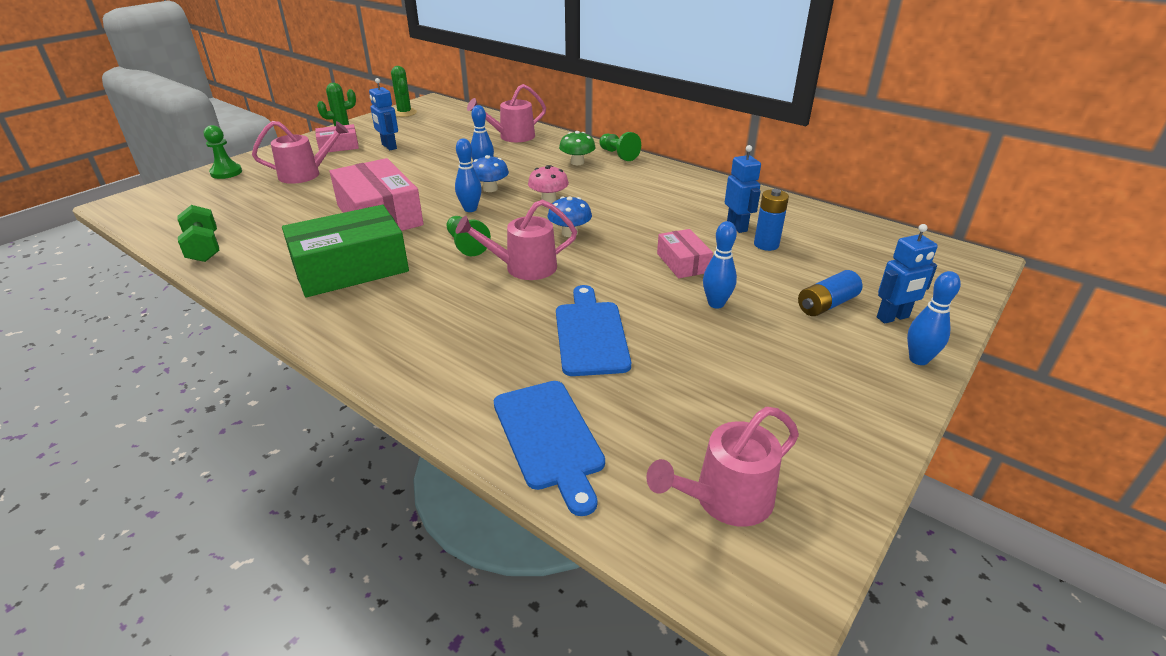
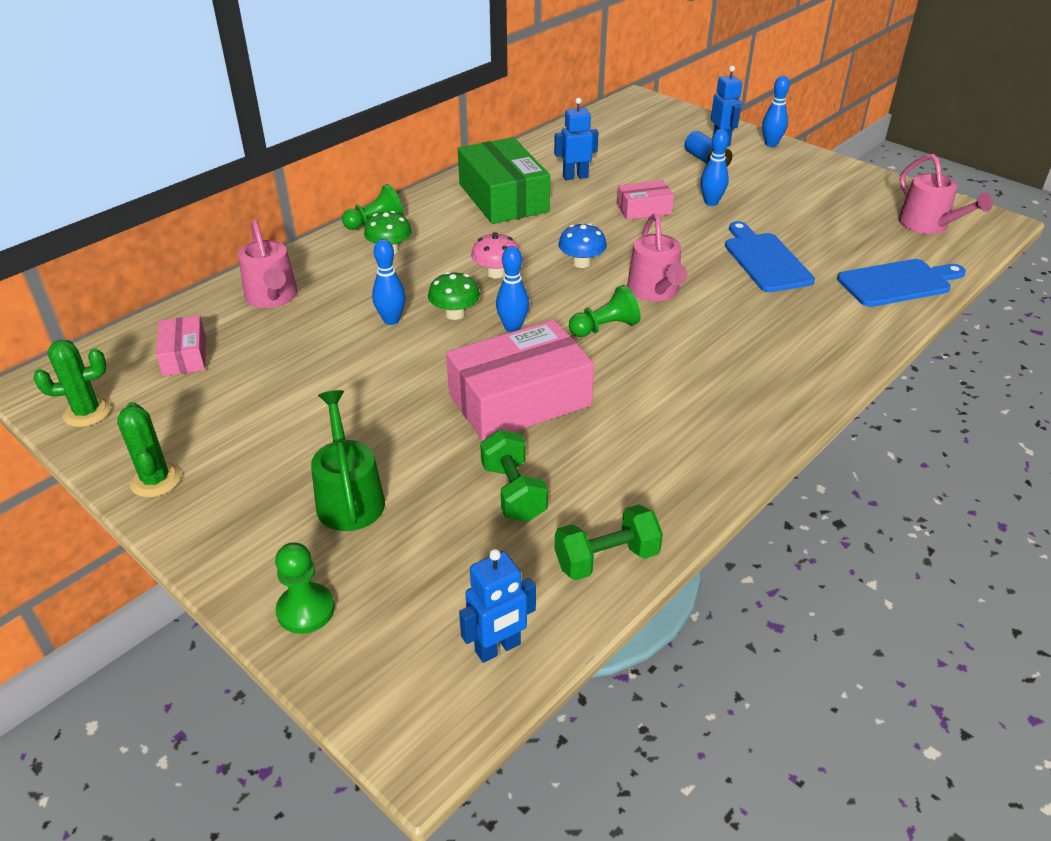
camera: 85 degrees left, 5 degrees up
pink watering can [252,121,349,184] -> green watering can [311,390,385,531]
green box [282,205,409,297] -> green box moved to [458,137,550,224]
pink box [315,124,359,152] -> pink box moved to [156,315,206,376]
blue robot [369,78,398,150] -> blue robot moved to [459,549,536,663]
blue mushroom [472,155,509,192] -> green mushroom [428,272,480,320]
blue cutting board [556,285,631,376] -> blue cutting board turned 75 degrees clockwise [725,221,815,292]
blue battery [754,189,789,251] -> none
none -> green dumbbell [480,430,548,522]

